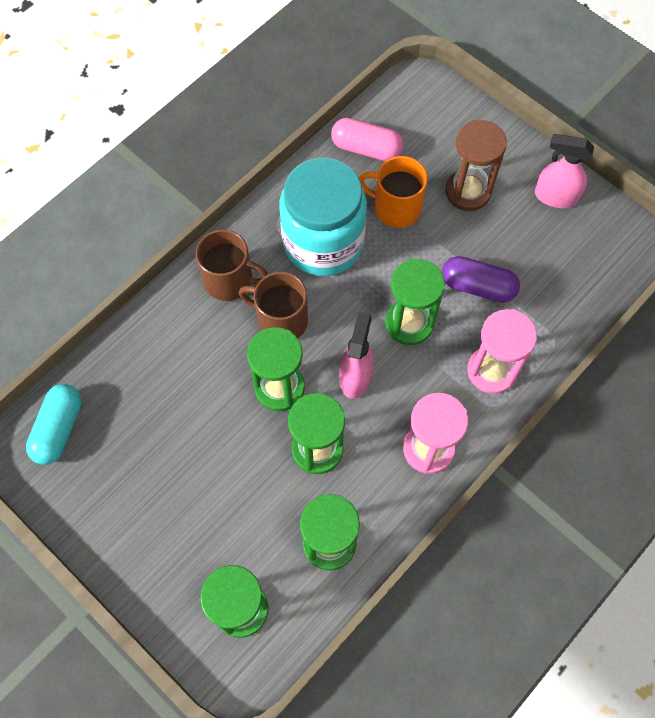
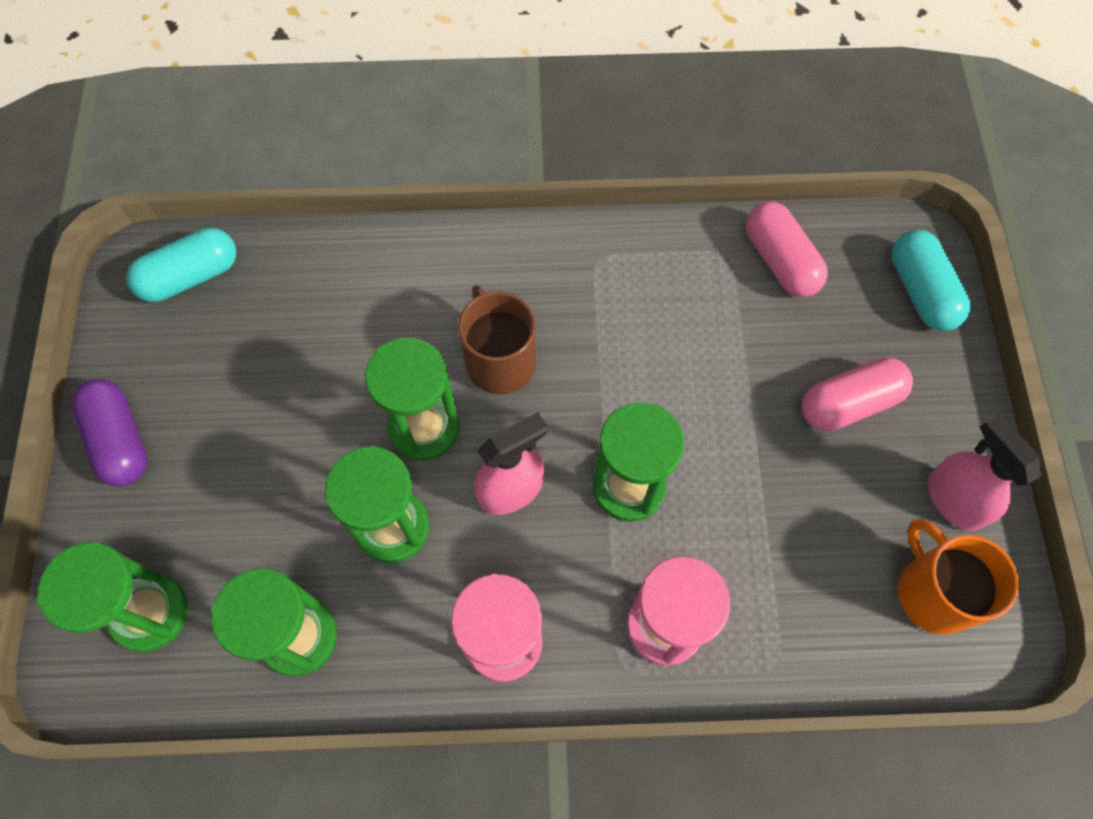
camera: 45 degrees right, 0 degrees up
brown mug [196,229,268,301] -> none
turquoise jar [279,157,367,276] -> none
orange mug [359,156,428,228] -> orange mug moved to [898,519,1019,635]
purple capsule [442,256,520,303] -> purple capsule moved to [71,379,147,487]
brown hourglass [445,120,507,211] -> pink capsule [802,357,913,431]
none -> turquoise capsule [892,230,971,331]

